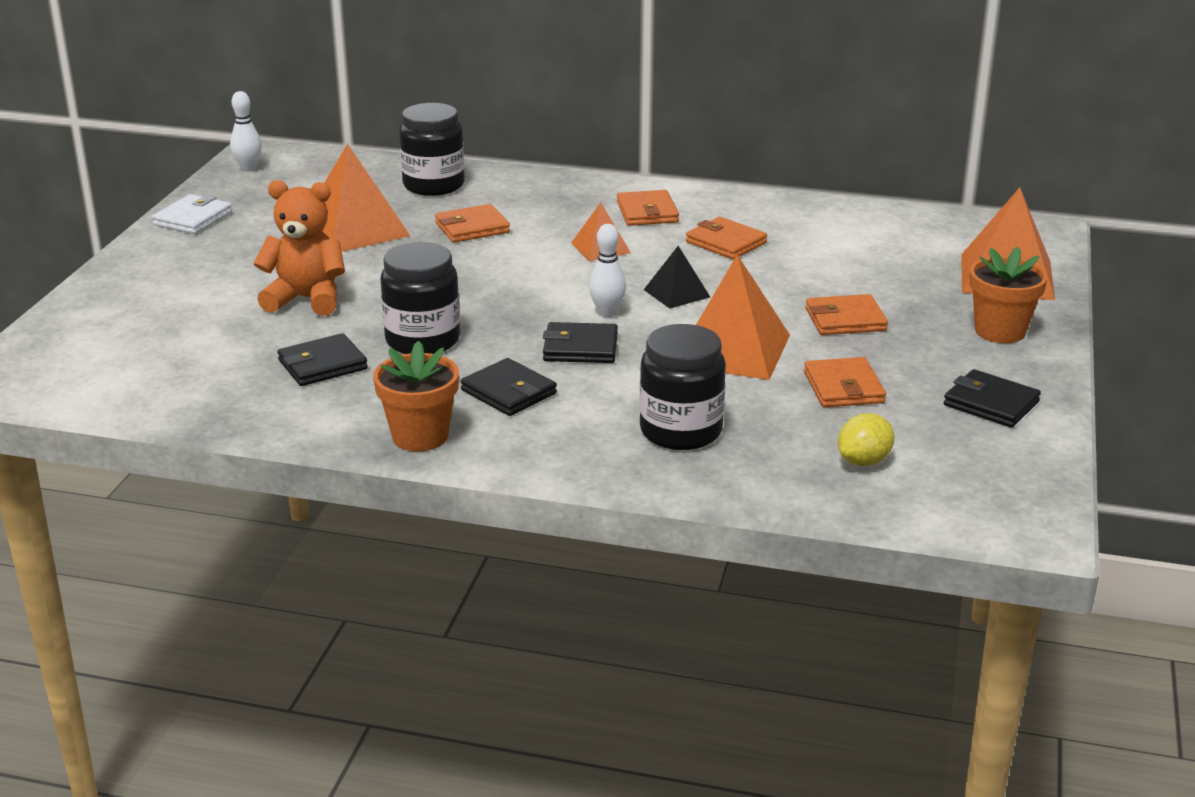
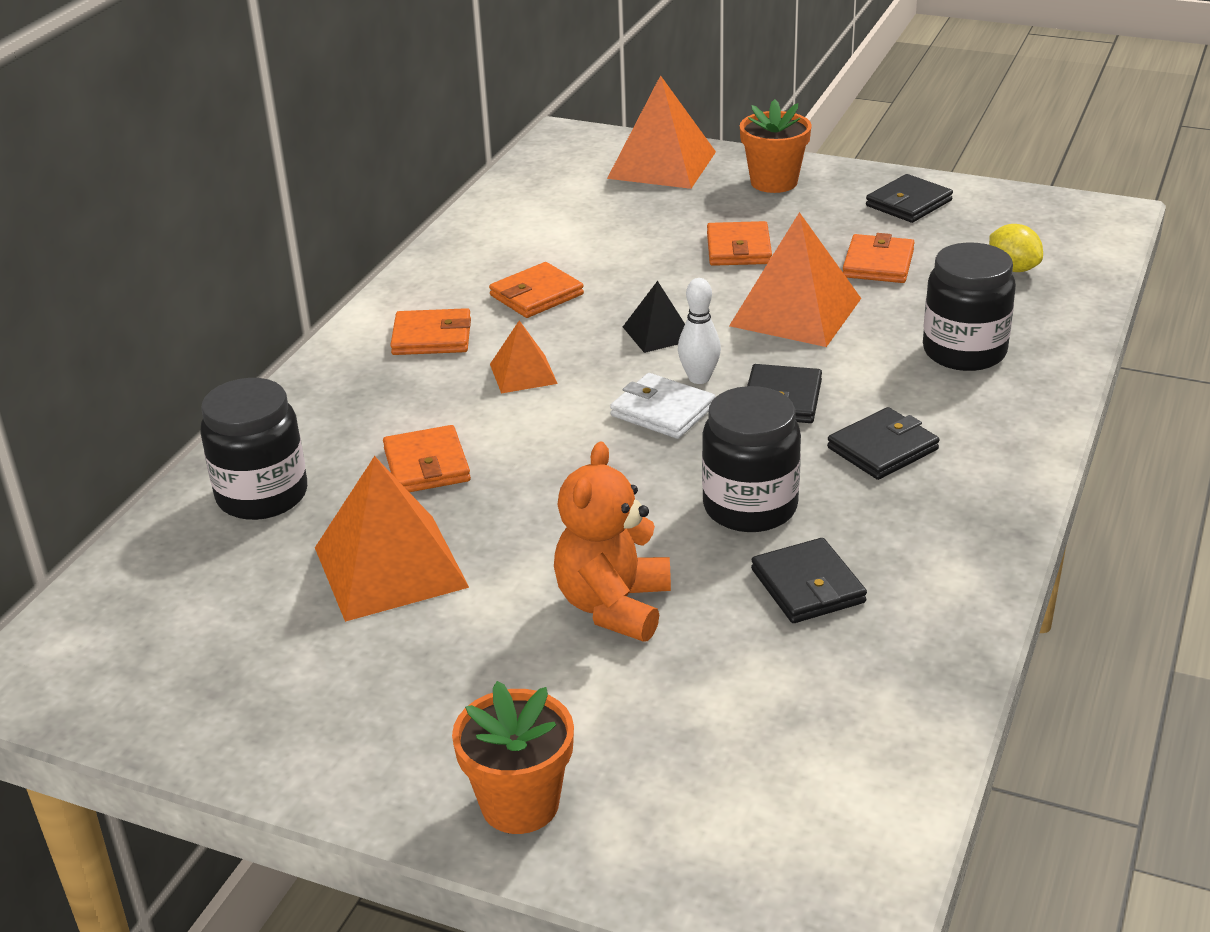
camera: 80 degrees left, 5 degrees up
white wallet [152,194,232,234] -> white wallet moved to [610,373,715,439]
white bowling pin [230,91,262,172] -> none
orange flower pot [373,341,459,452] -> orange flower pot moved to [452,681,574,834]
orange wallet [804,357,886,408] -> orange wallet turned 75 degrees counterclockwise [843,233,915,283]

